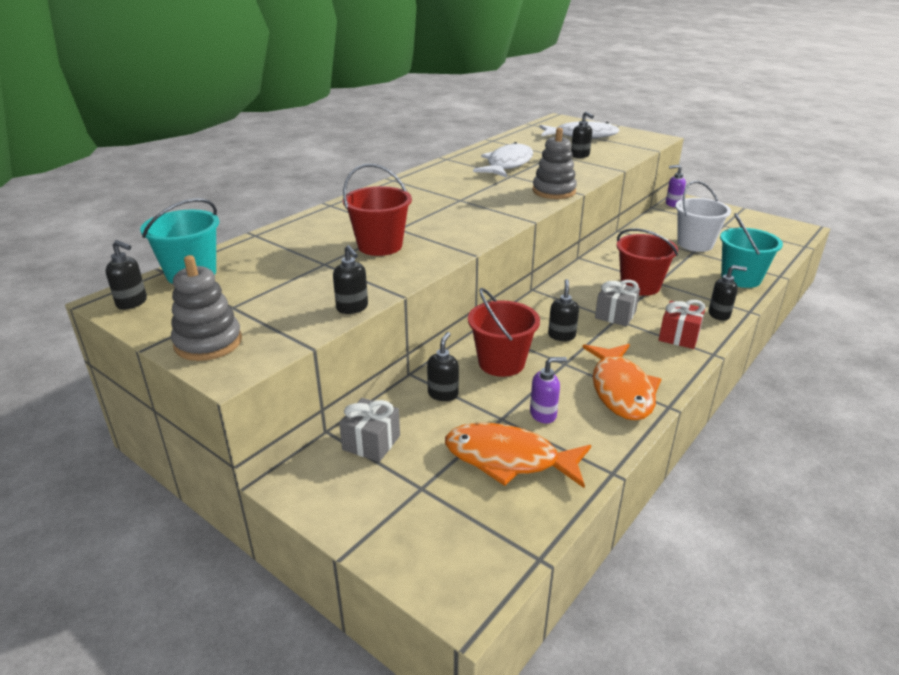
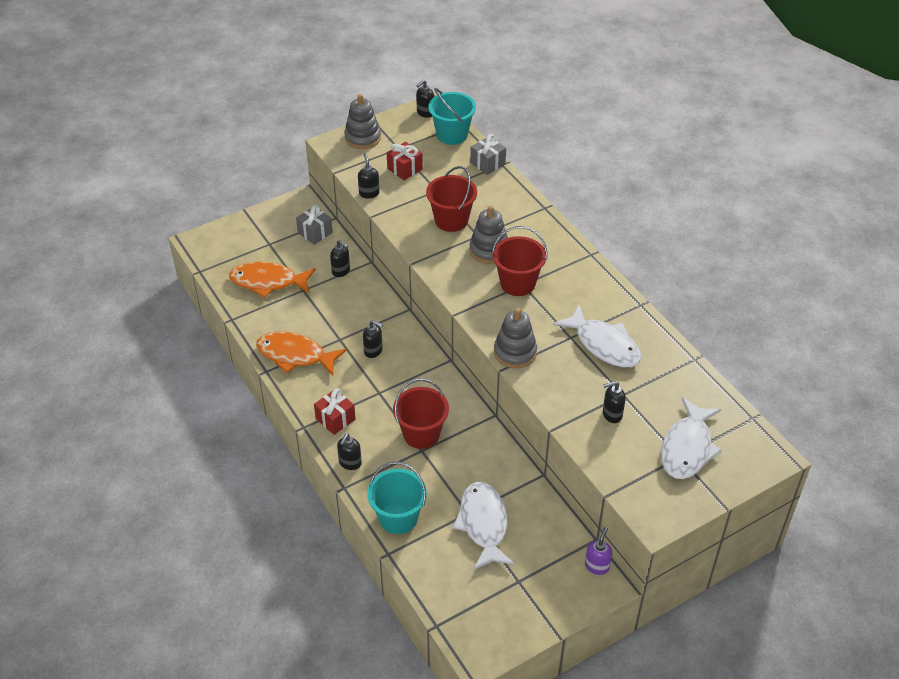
camera: 110 degrees right, 15 degrees up
black soap dispenser [333,245,368,314] -> black soap dispenser turned 90 degrees clockwise [358,153,380,198]
orange fish [445,423,591,488] -> orange fish turned 120 degrees counterclockwise [229,262,316,298]
red bucket [468,288,540,377] -> red bucket moved to [492,226,547,296]
purple soap dispenser [530,357,567,424] -> none
grey gift [595,280,640,326] -> grey gift moved to [470,134,506,175]
white bucket [675,181,731,252] -> white fish [453,482,515,570]
none -> red gift [387,142,423,180]
none -> grey stacking toy [469,206,508,264]

